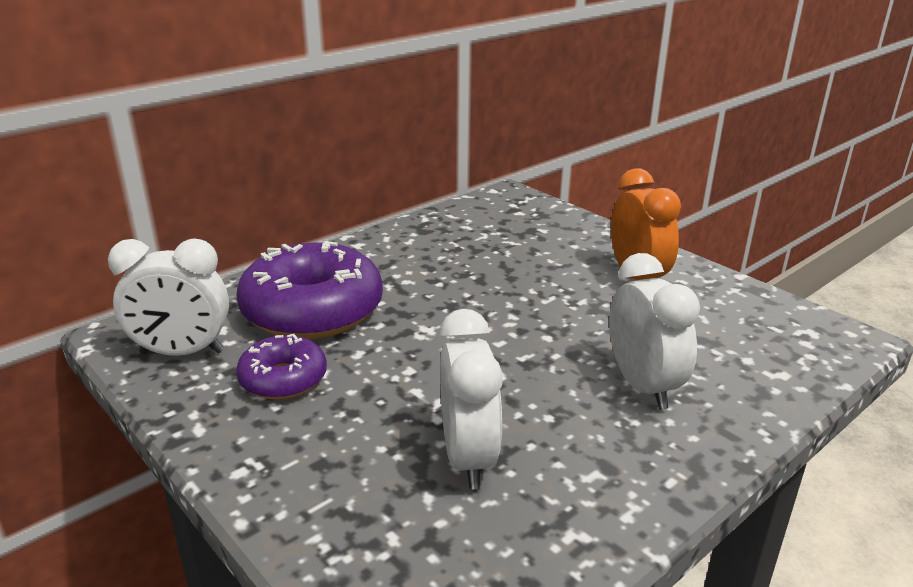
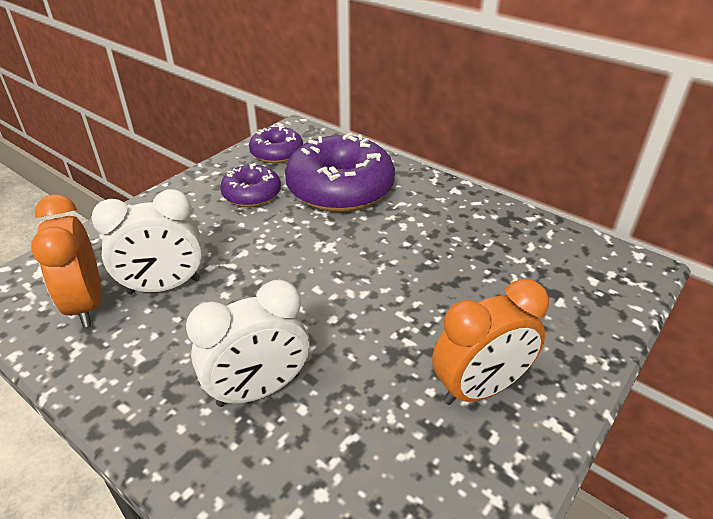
camera: 80 degrees right, 10 degrees up
white clock [108,238,229,356] -> purple donut [249,126,303,163]
none -> orange clock [31,195,101,327]

